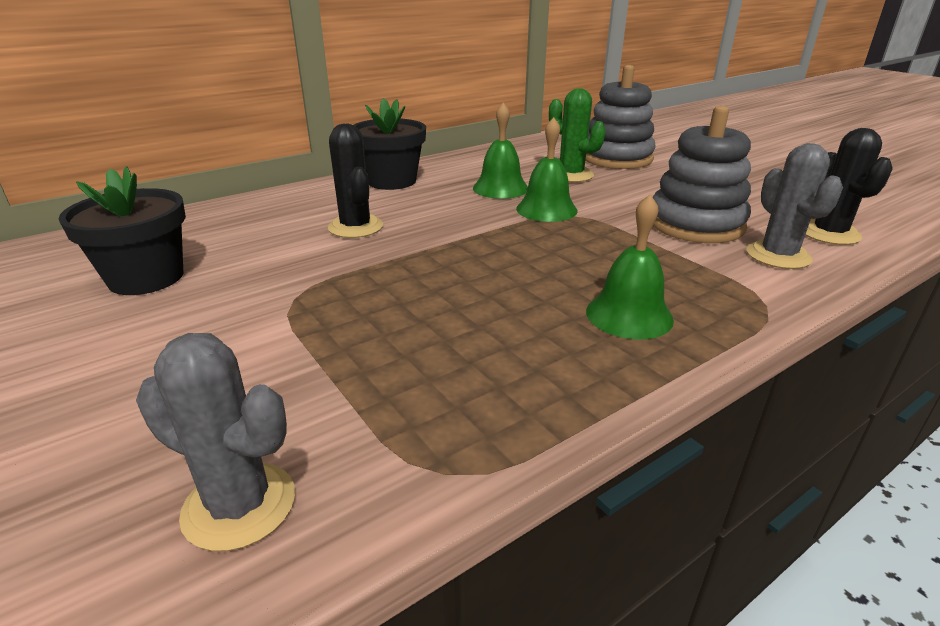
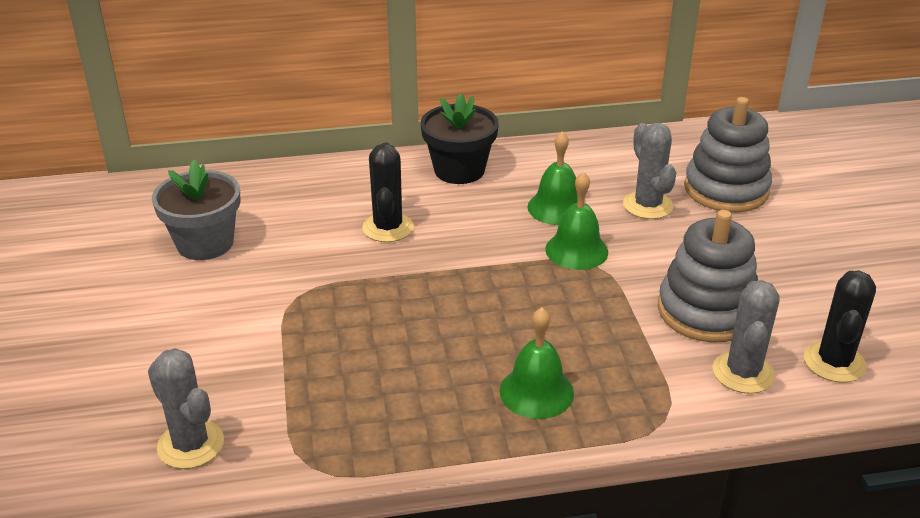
camera: 25 degrees right, 5 degrees up
black flower pot [59,166,186,295] -> grey flower pot [152,160,241,260]
green cactus [549,88,606,182] -> grey cactus [623,123,676,219]

